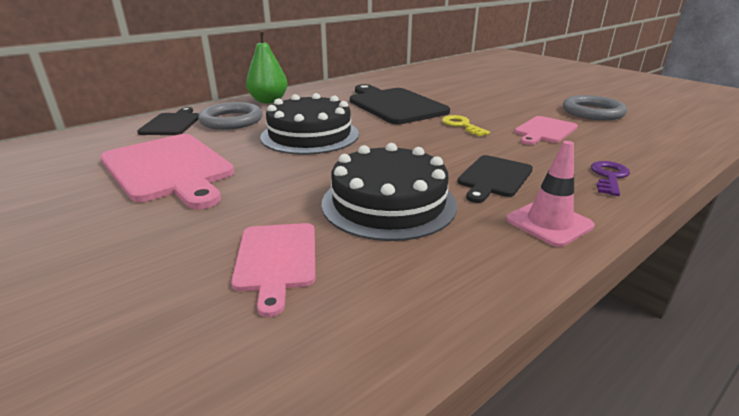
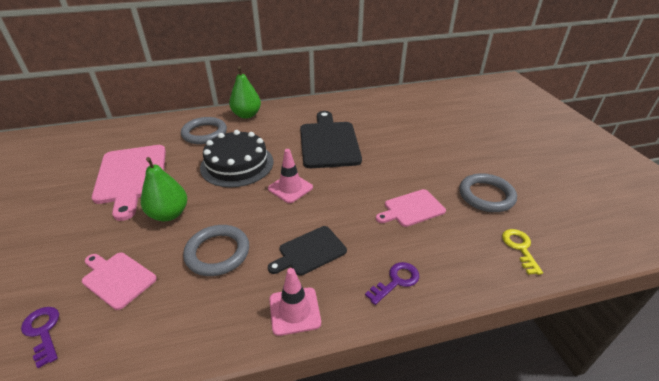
camera: 25 degrees right, 10 degrees up
black cutting board [137,107,199,135] -> none
pink cutting board [231,223,315,317] -> pink cutting board turned 105 degrees clockwise [82,253,157,310]
black cake [322,143,457,241] -> grey ring [183,225,249,276]
yellow key [442,115,490,136] -> yellow key moved to [502,229,543,275]
none -> purple key [21,307,59,368]
none -> green pear [141,157,187,221]
none -> pink traffic cone [268,149,313,203]

